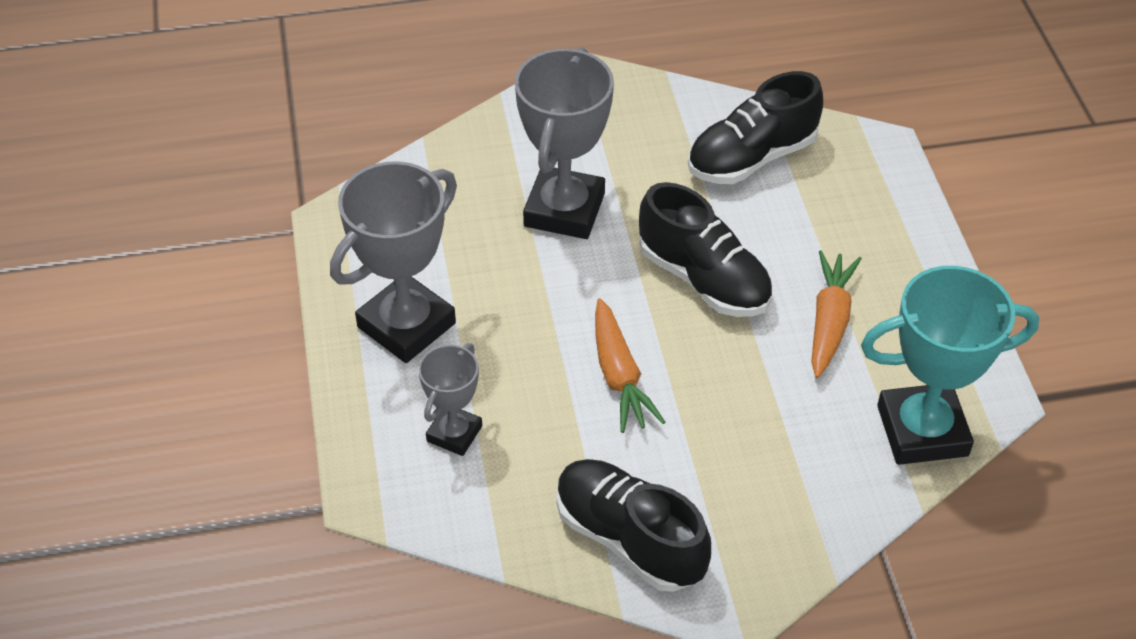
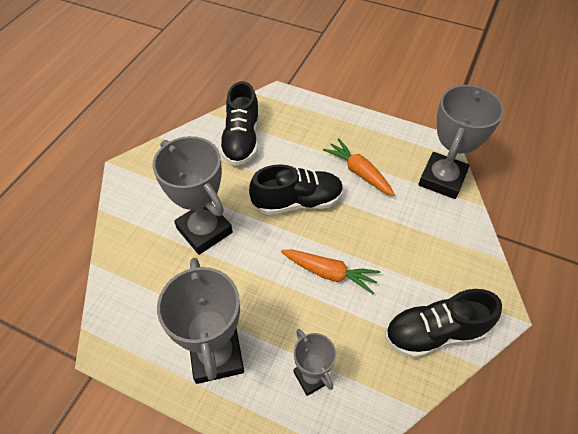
camera: 55 degrees left, 5 degrees up
turquoise trophy [861,266,1039,465] -> grey trophy [418,85,504,199]

